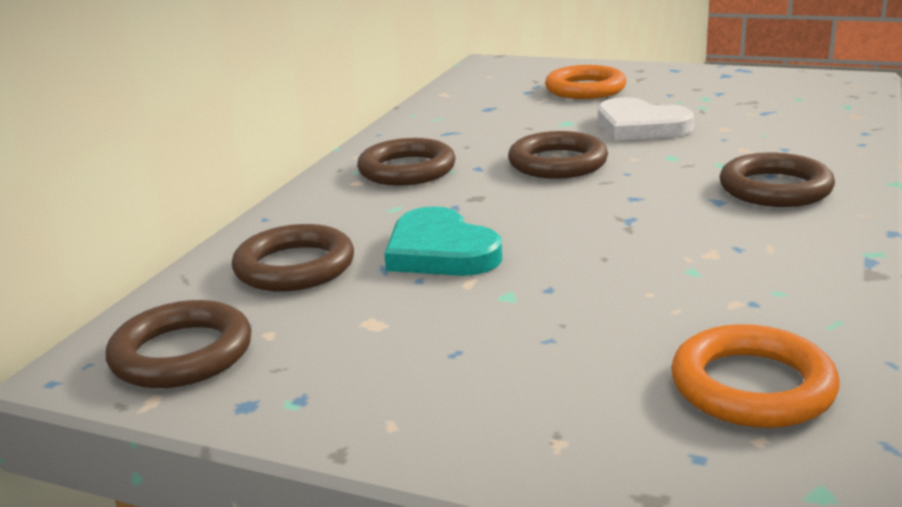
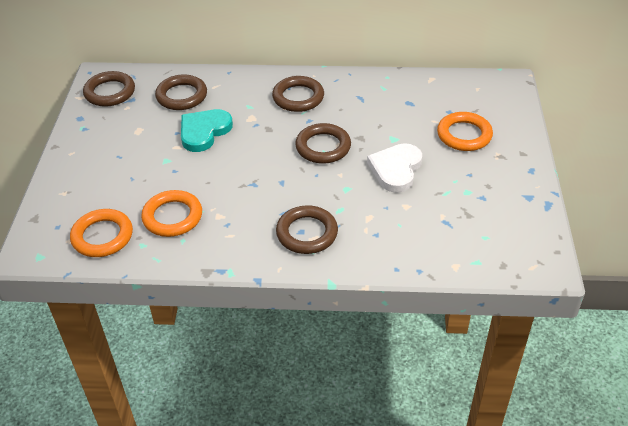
camera: 70 degrees right, 20 degrees up
none -> orange ring [141,190,202,237]

